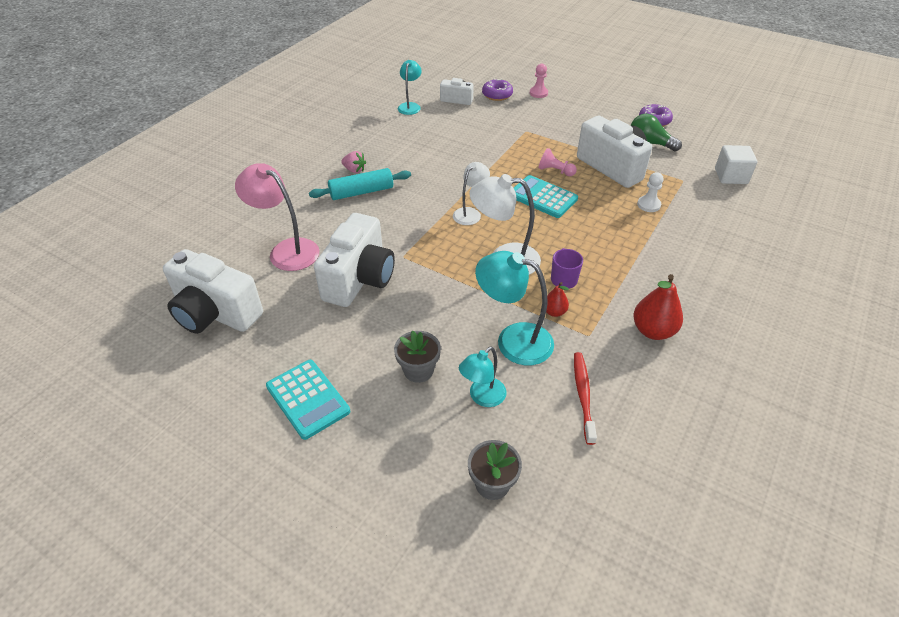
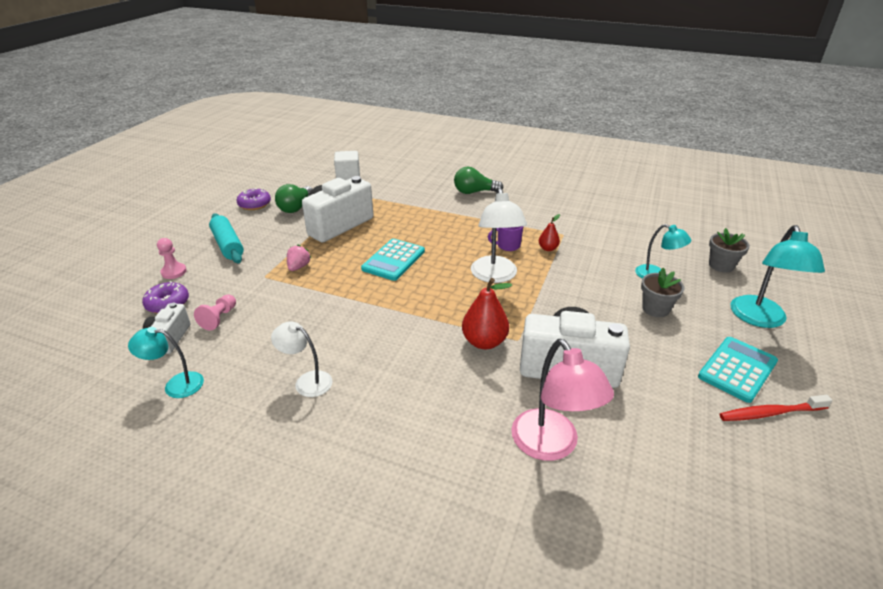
camera: 100 degrees left, 10 degrees down
white camera [163,249,263,334] -> none
pink lamp [235,163,320,271] -> pink lamp turned 45 degrees counterclockwise [511,339,614,461]
turquoise rolling pin [309,168,411,200] -> turquoise rolling pin moved to [209,213,244,263]
pink strawberry [341,151,366,173] -> pink strawberry moved to [287,244,311,271]
white lamp [453,162,490,225] -> white lamp moved to [271,322,332,397]
turquoise lamp [475,251,554,365] -> turquoise lamp moved to [730,225,825,328]
pink pawn [538,148,577,176] -> pink pawn moved to [194,294,236,330]
red toothbrush [574,352,597,445] -> red toothbrush moved to [720,395,832,421]
red pear [633,274,683,340] -> red pear moved to [462,278,512,349]
white pawn [637,172,663,212] -> none
none -> green light bulb [454,167,503,194]

